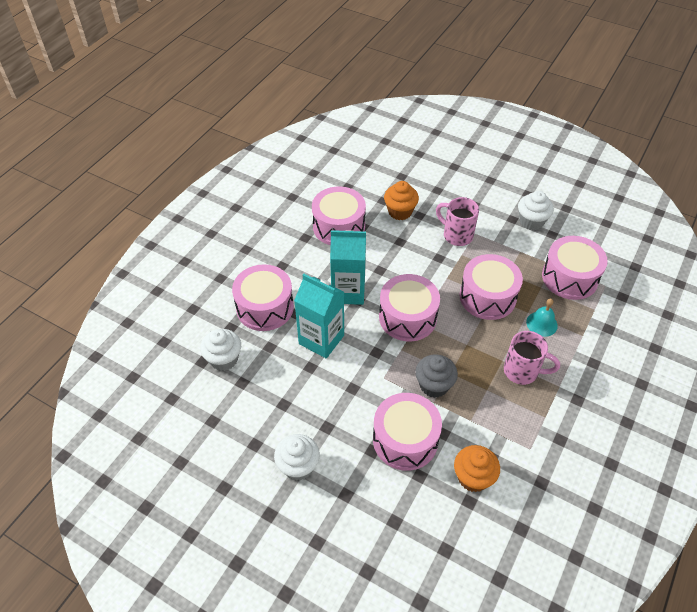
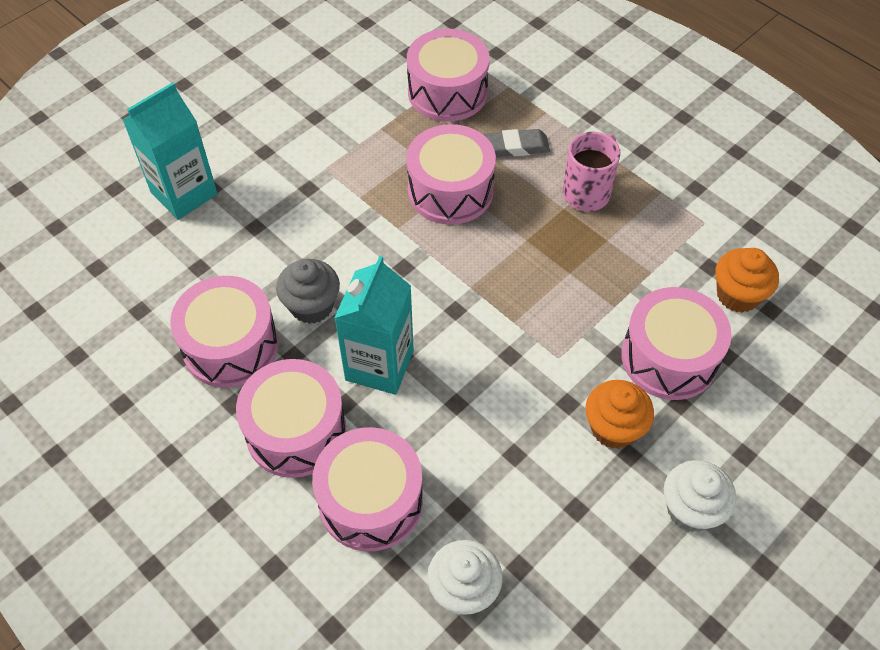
camera: 75 degrees left, 5 degrees up
turquoise carton [294,274,344,359] -> turquoise carton moved to [123,82,218,220]
pink drum [379,274,440,341] -> pink drum moved to [236,359,346,478]
orange cupcake [384,181,419,220] -> orange cupcake moved to [585,380,654,449]
grey cupcake [415,354,458,398] -> grey cupcake moved to [276,259,340,324]
pink mug [436,197,479,246] -> none
white cupcake [518,191,554,230] -> none
turquoise bell [526,298,558,337] -> grey eraser [483,129,550,157]

